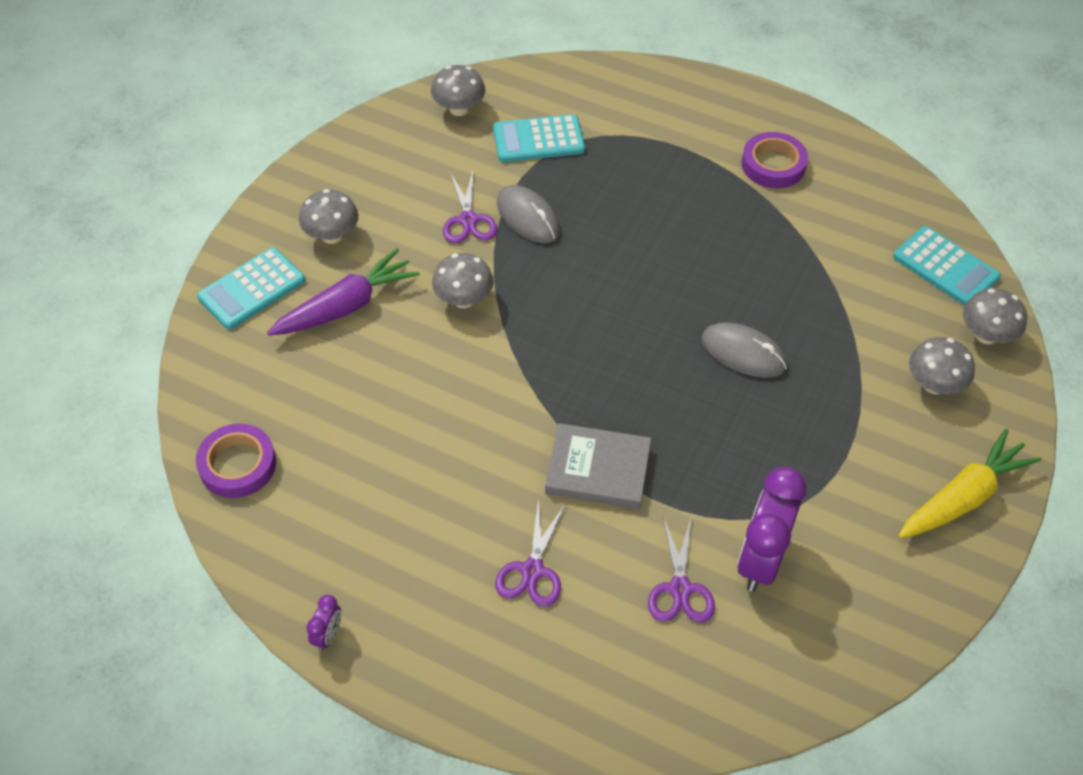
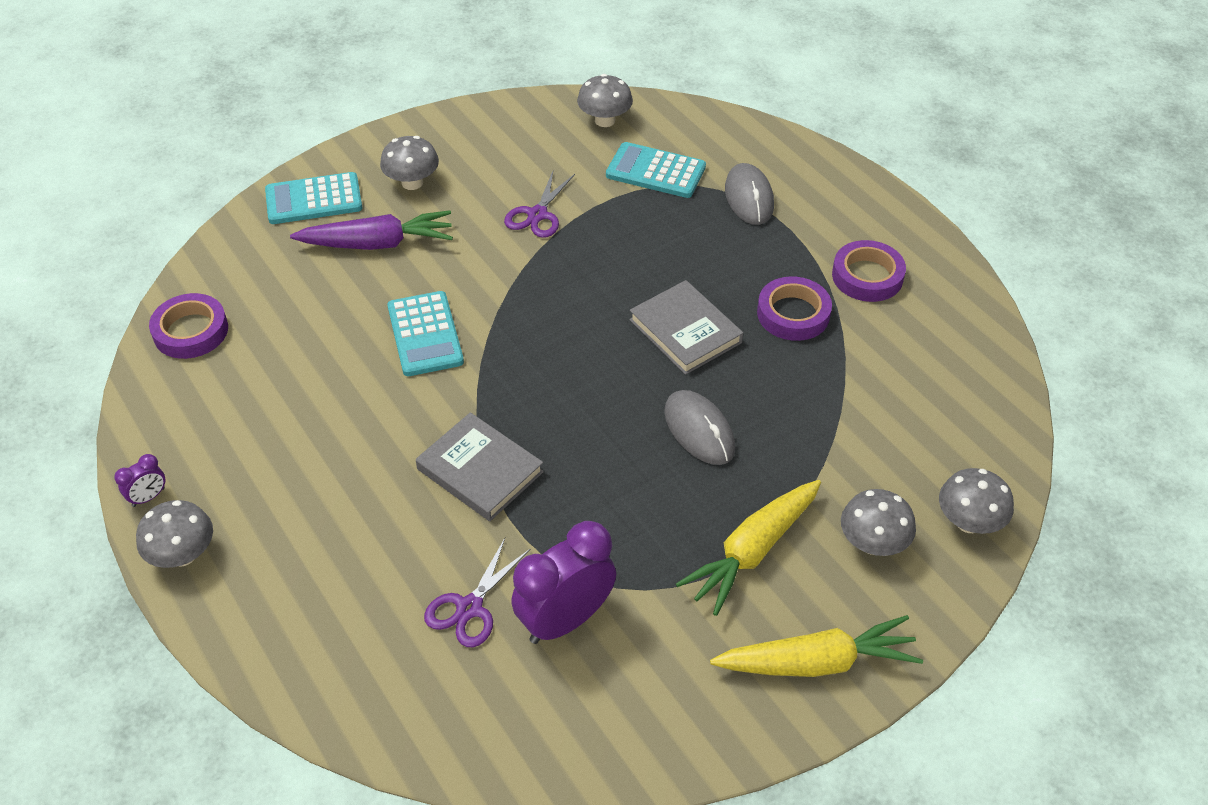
camera: 30 degrees right, 5 degrees down
grey mushroom [432,253,494,308] -> grey mushroom moved to [136,500,213,568]
purple scissors [495,498,565,607] -> none
grey mouse [497,185,560,243] -> grey mouse moved to [725,163,774,225]
turquoise calculator [893,226,1001,306] -> turquoise calculator moved to [387,291,464,376]
none -> grey book [629,280,743,375]
none -> yellow carrot [676,480,821,616]
none -> purple tape [757,277,832,341]

